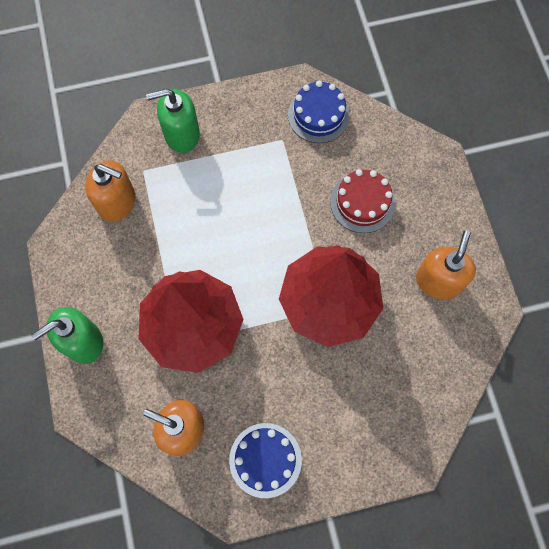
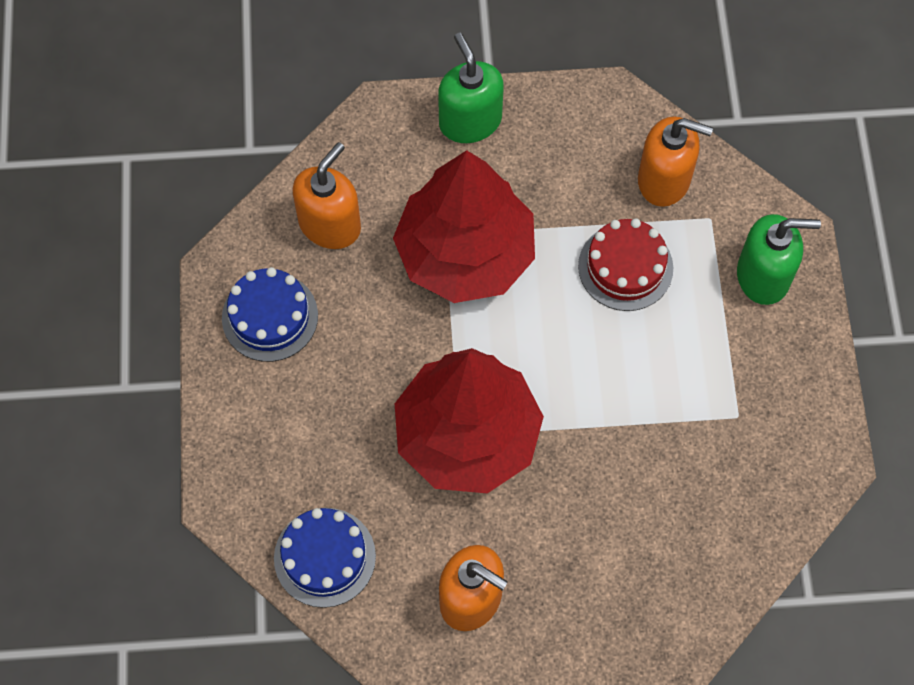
camera: 100 degrees right, 5 degrees down
orange soap dispenser [85,160,135,222] -> orange soap dispenser turned 105 degrees counterclockwise [638,117,713,207]
green soap dispenser [146,88,200,153] -> green soap dispenser turned 90 degrees clockwise [737,214,821,305]
blue cake [288,81,350,143] -> blue cake moved to [274,508,376,608]
red cake [330,169,395,233] -> red cake moved to [578,218,673,311]

